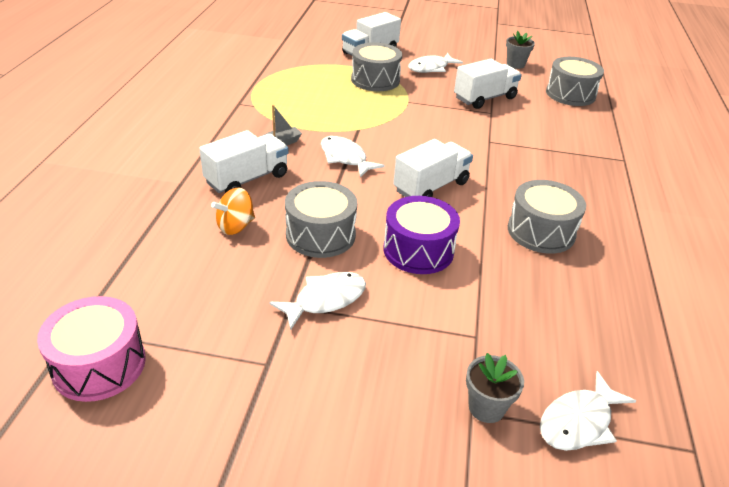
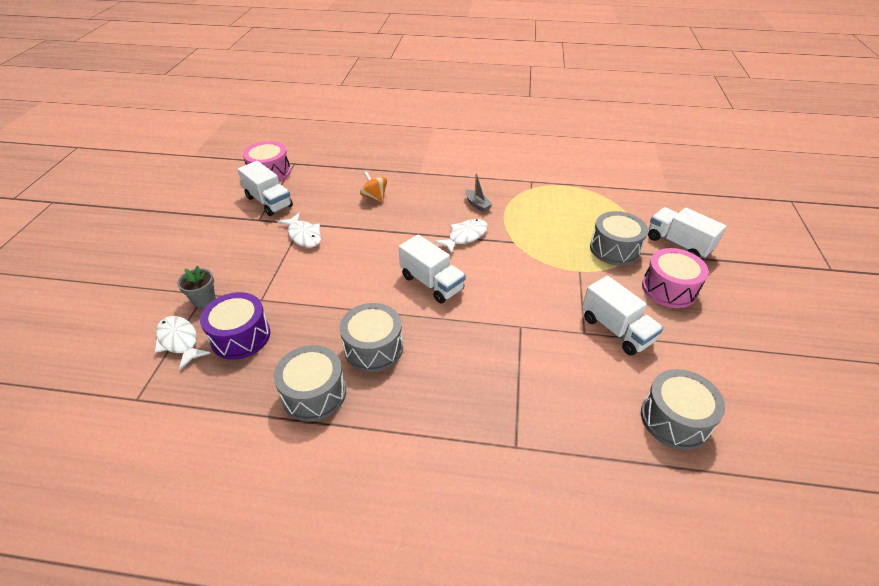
camera: 90 degrees right, 5 degrees up
white truck [199,130,289,193] -> white truck moved to [238,161,293,216]
grey drum [285,181,357,258] -> grey drum moved to [274,345,346,422]
purple drum [383,196,460,274] -> purple drum moved to [200,292,270,360]
white fish [408,53,463,73] -> pink drum [642,248,709,308]
grey flower pot [506,31,535,69] -> none

